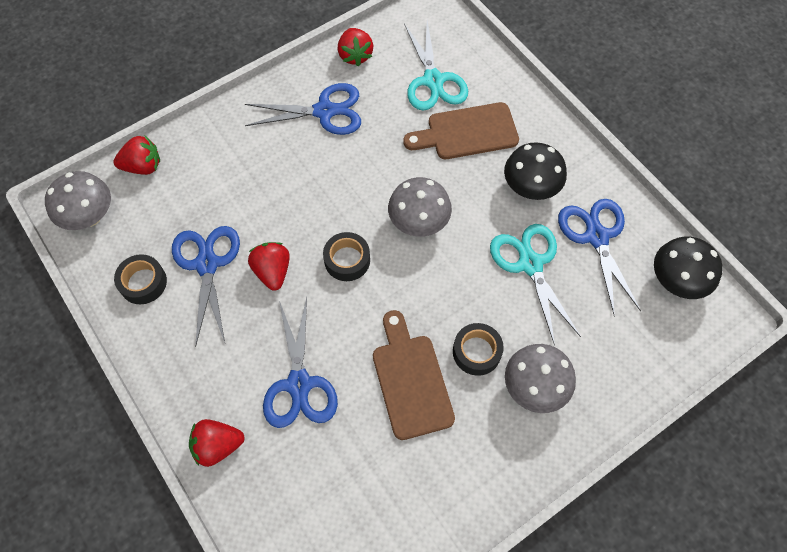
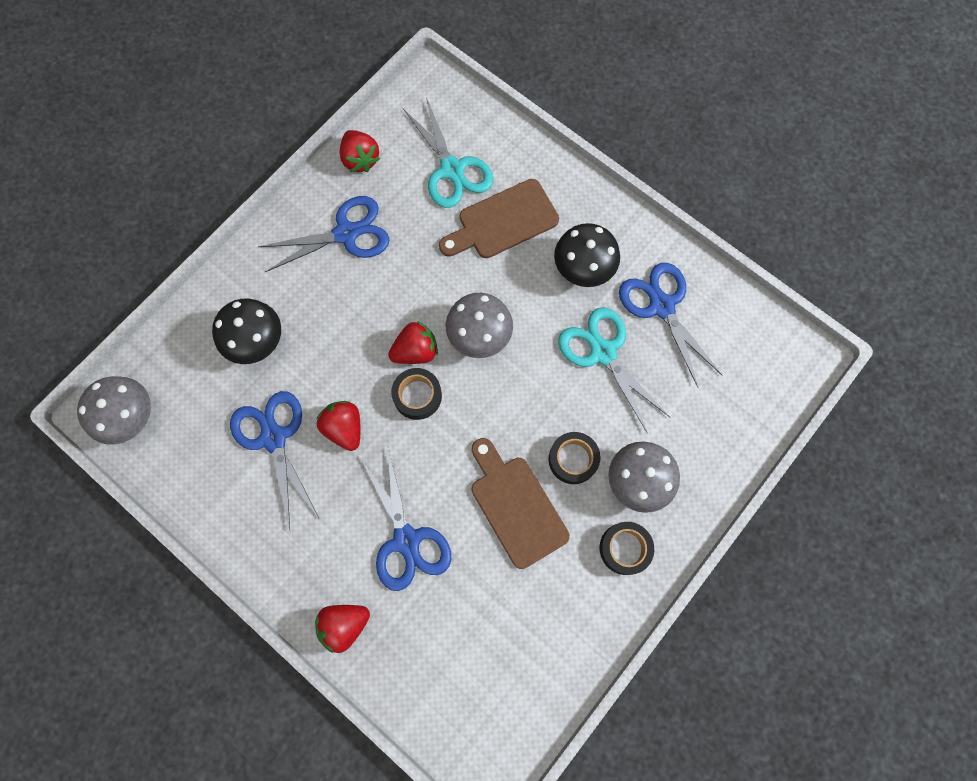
camera: 15 degrees left, 10 degrees up
red strawberry [113,135,160,175] -> red strawberry moved to [388,321,438,364]
black tape [114,254,167,304] -> black tape moved to [600,522,654,575]
black mushroom [654,236,723,299] -> black mushroom moved to [212,299,281,364]

